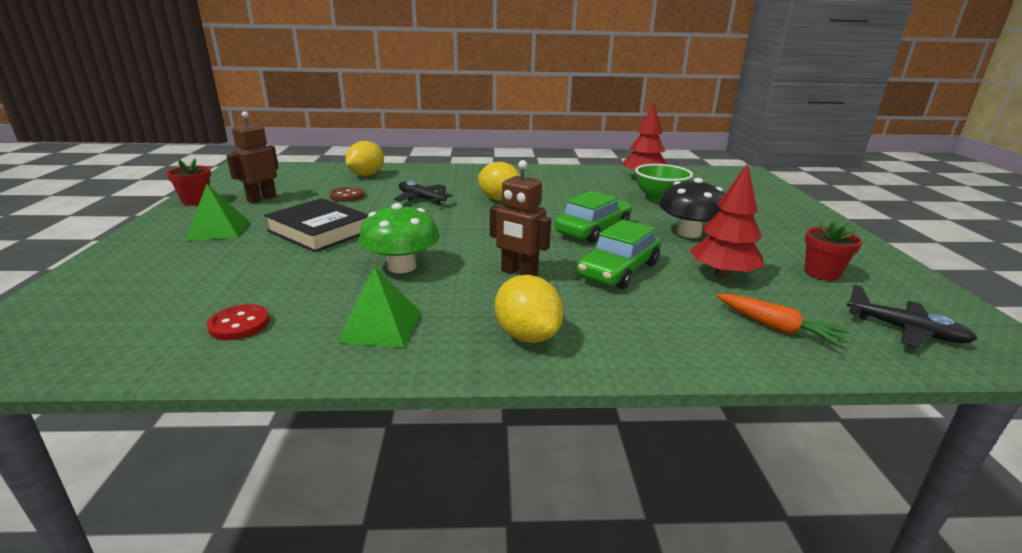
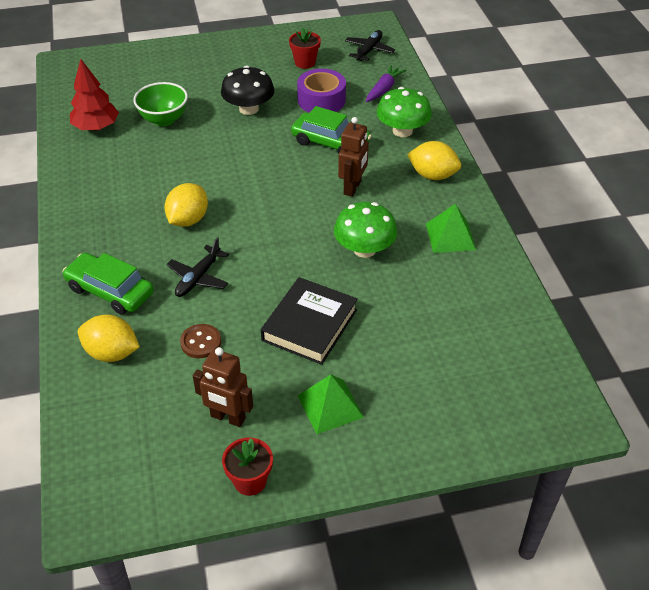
camera: 100 degrees left, 20 degrees up
red button [207,304,270,340] -> none
yellow lemon [495,275,564,343] -> yellow lemon turned 60 degrees clockwise [407,141,461,180]
green car [555,191,632,243] -> green car moved to [62,253,154,315]
red tree [690,163,764,278] -> purple tape [297,69,346,113]
orange carrot [716,294,849,347] -> purple carrot [366,65,406,102]
none -> green mushroom [376,87,432,137]

